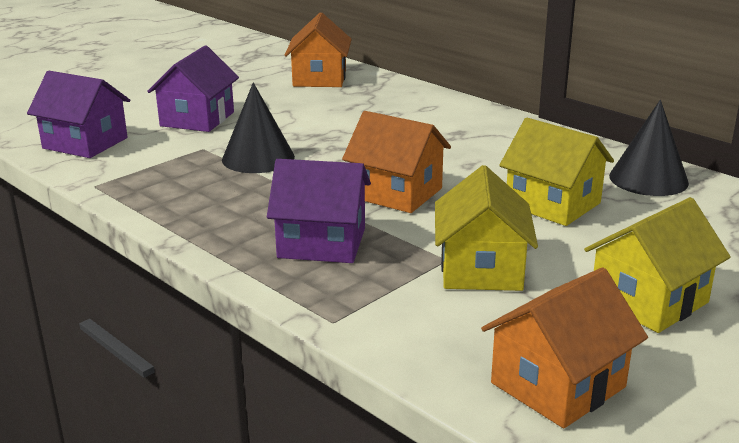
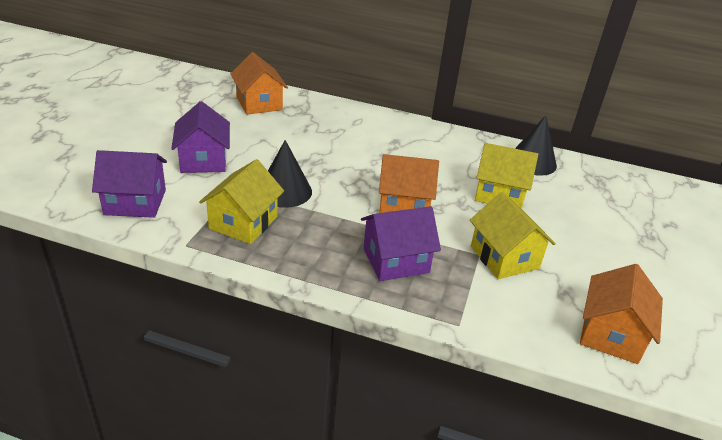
camera: 30 degrees left, 10 degrees up
yellow house [584,197,731,333] -> yellow house moved to [199,159,284,244]

